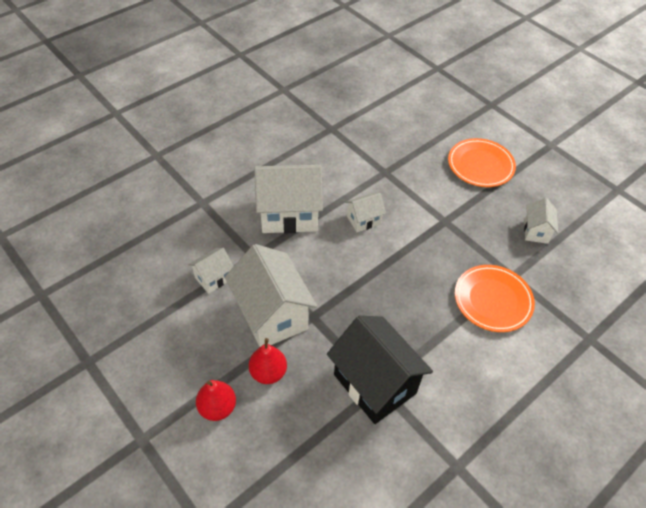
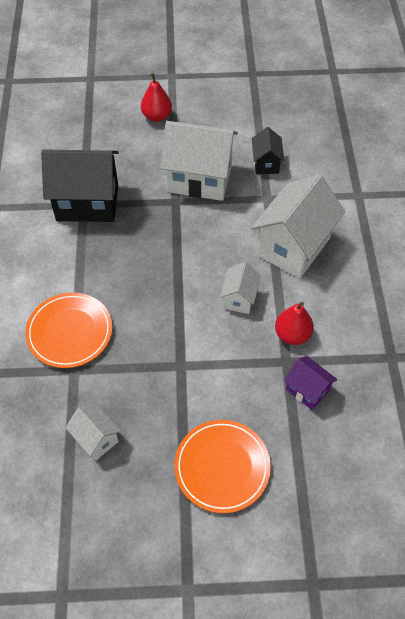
camera: 130 degrees right, 5 degrees up
white house [188,248,234,294] -> black house [252,127,284,174]
red pear [249,338,287,384] -> red pear moved to [275,302,314,345]
none -> purple house [284,356,337,410]

